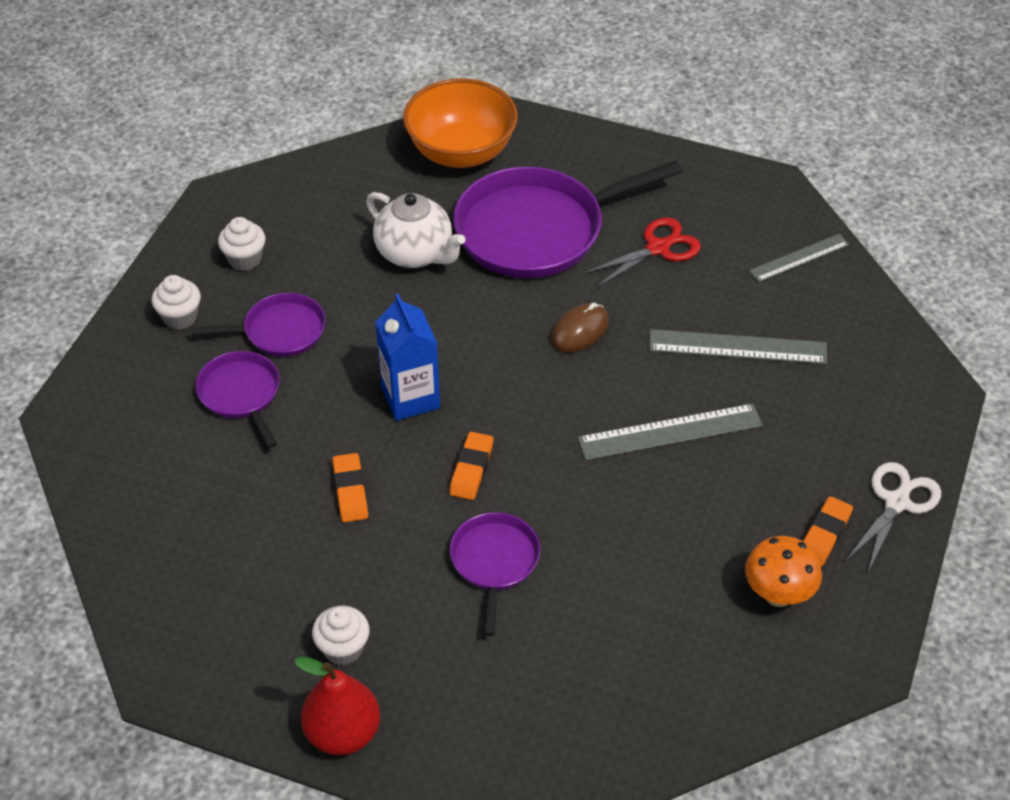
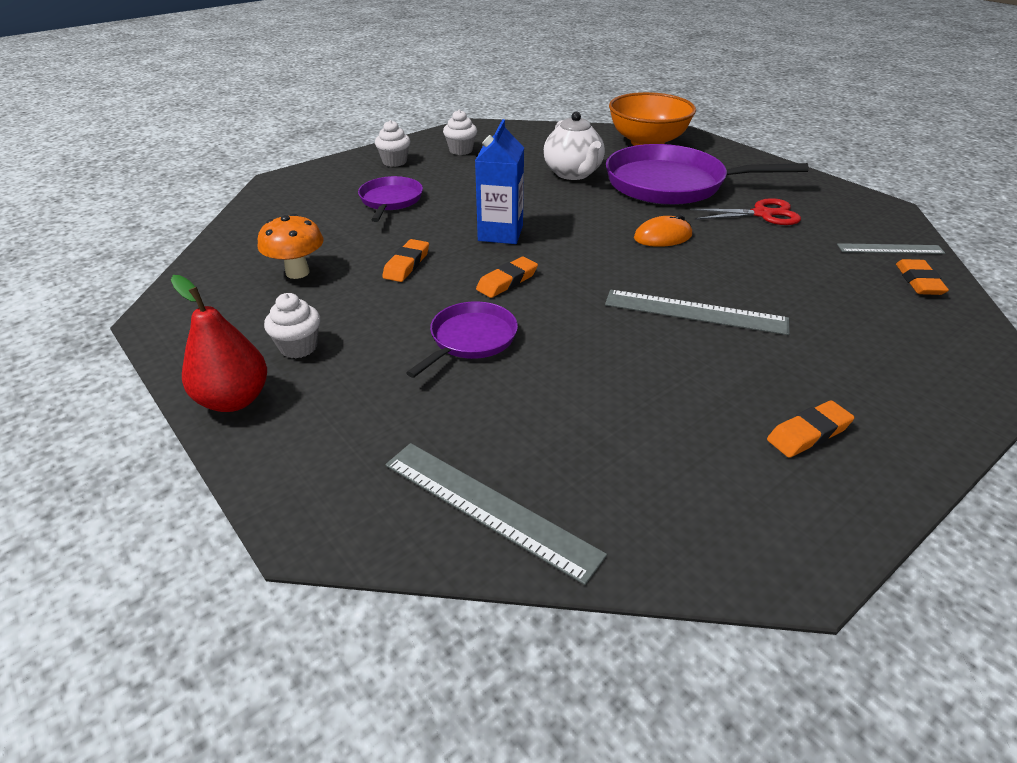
camera: 30 degrees right, 10 degrees down
purple pan [192,293,326,357] -> none
brown mouse [551,303,609,352] -> orange mouse [634,215,692,247]
grey ruler [649,329,827,364] -> grey ruler moved to [385,443,607,585]
orange mushroom [745,536,822,607] -> orange mushroom moved to [258,214,324,279]
white scissors [845,462,941,572] -> none
none -> orange eraser [896,259,949,295]

